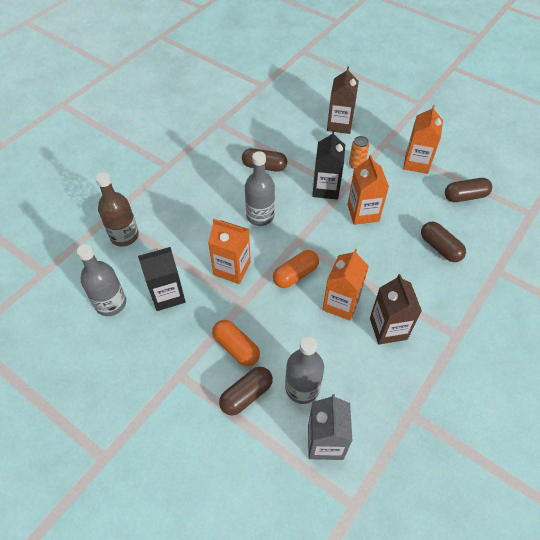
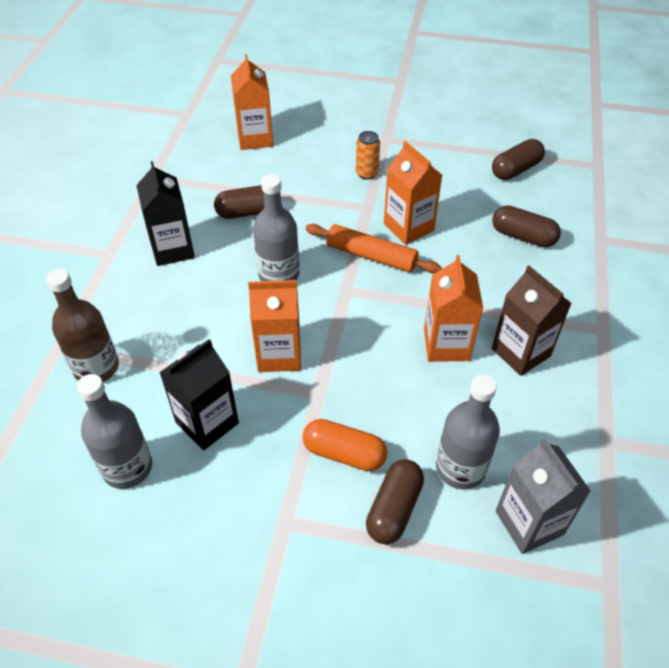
camera: 25 degrees left, 5 degrees down
orange capsule [273,250,319,288] -> none
black carton [312,130,345,199] -> black carton moved to [136,161,195,266]
brown carton [327,66,359,134] -> none
orange carton [403,105,443,174] -> orange carton moved to [231,54,273,150]
none -> orange rolling pin [306,224,442,274]

